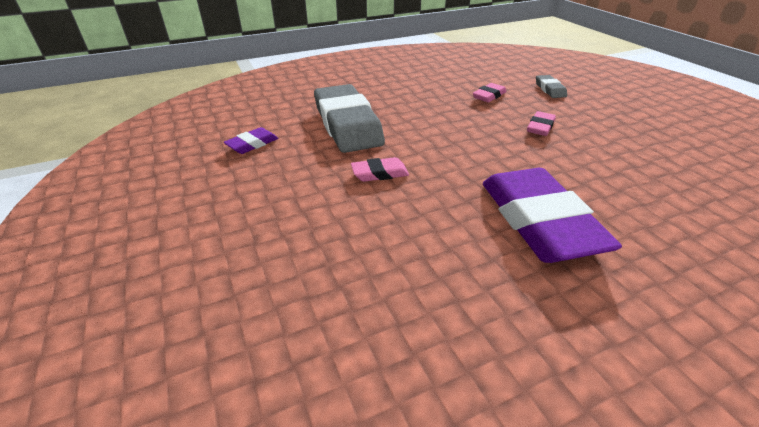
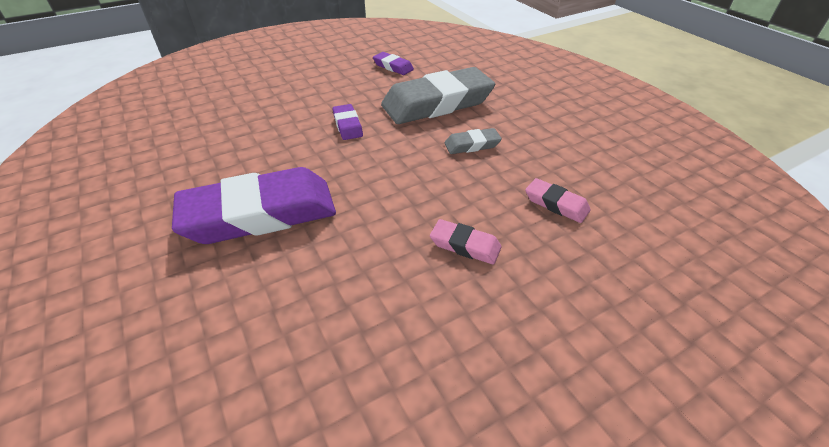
camera: 85 degrees right, 5 degrees up
pink eraser [351,157,409,182] -> purple eraser [333,104,363,140]
grey eraser [536,75,567,98] -> grey eraser moved to [444,128,502,154]

